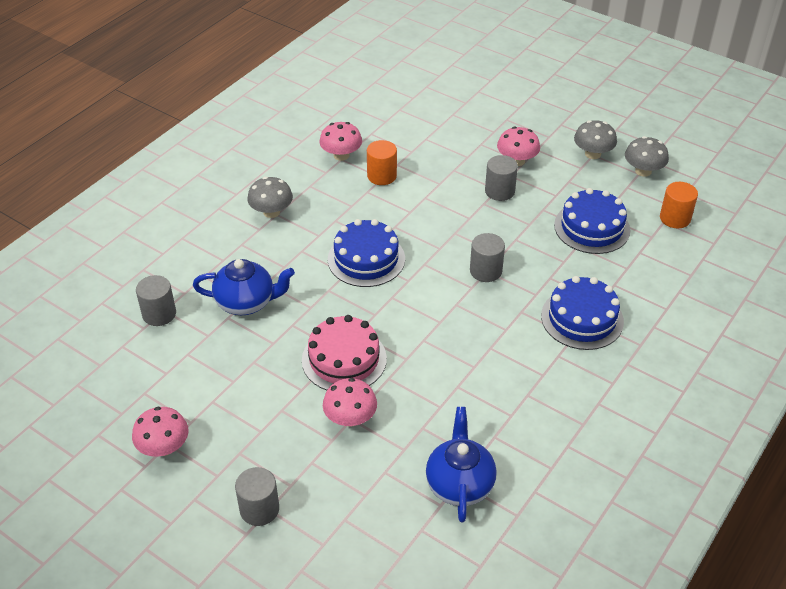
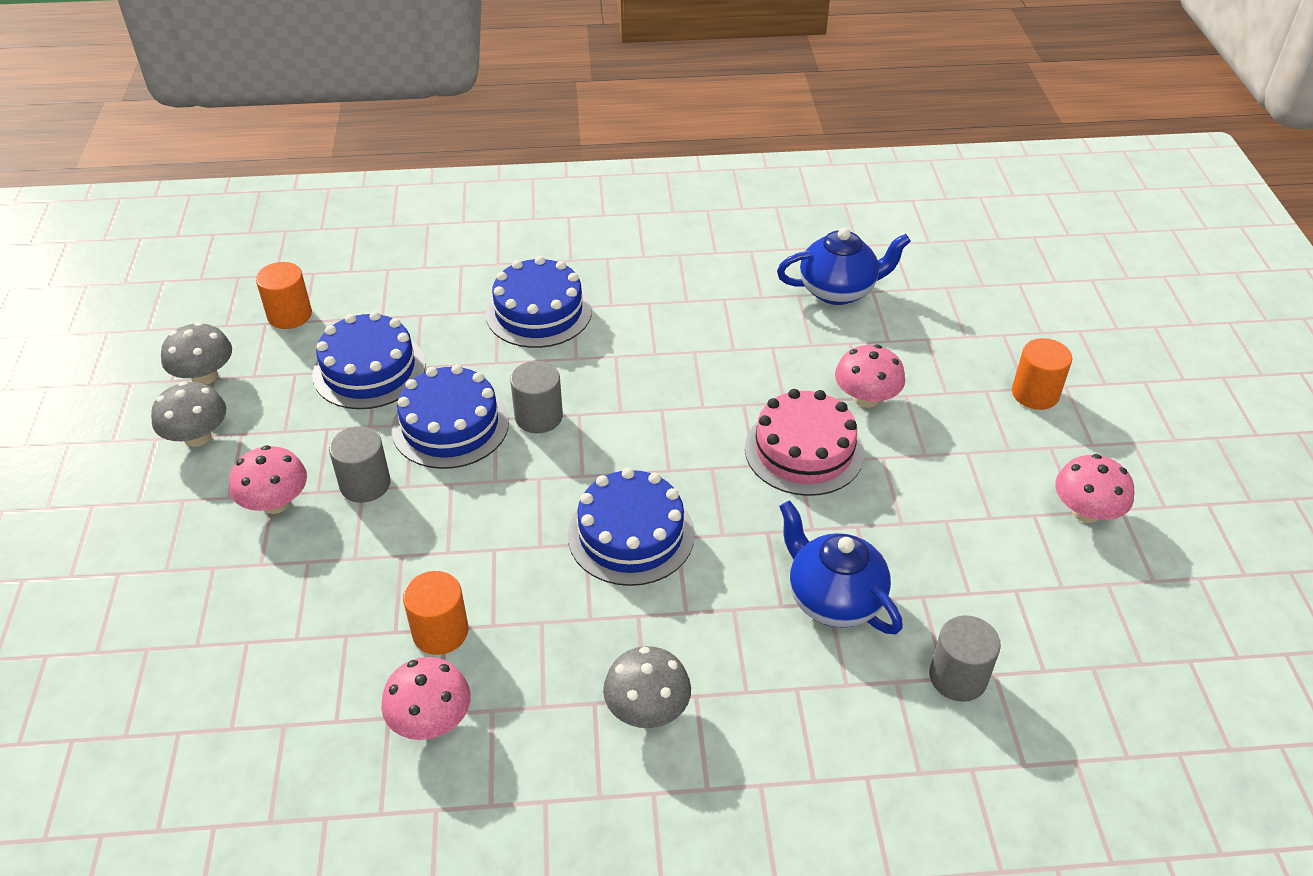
camera: 130 degrees left, 0 degrees up
grey cylinder [235,467,279,526] -> orange cylinder [1012,338,1072,410]
blue teapot [426,407,497,522] -> blue teapot turned 150 degrees counterclockwise [777,228,911,305]
none -> blue cake [391,364,509,469]

